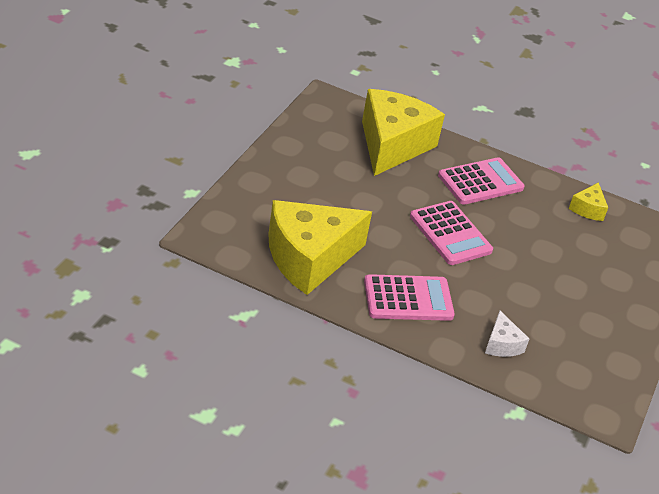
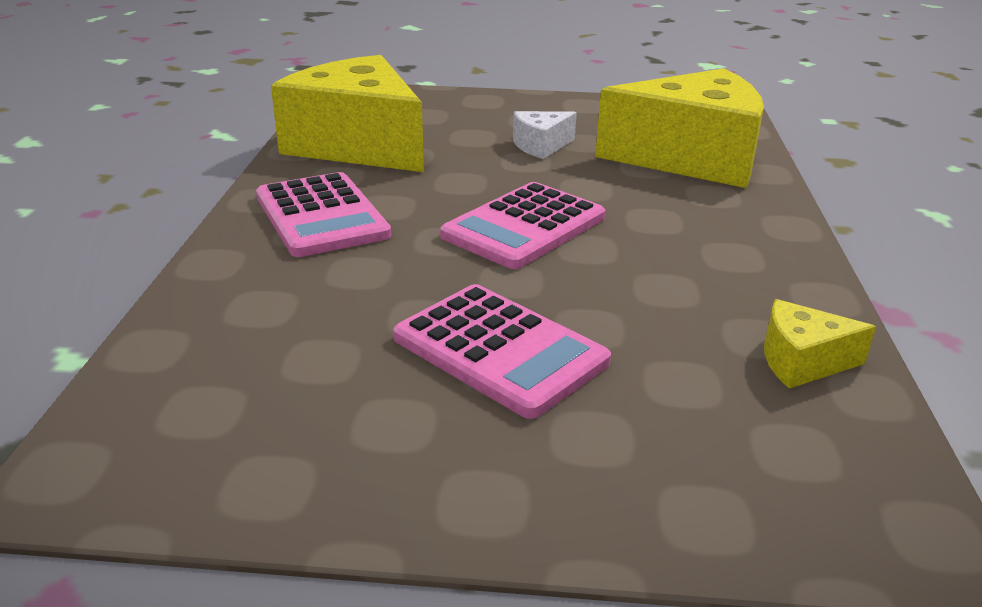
camera: 75 degrees right, 10 degrees down
pink calculator [438,157,525,205] -> pink calculator moved to [393,284,611,419]
white cheese [485,311,529,357] -> white cheese moved to [513,111,577,159]

